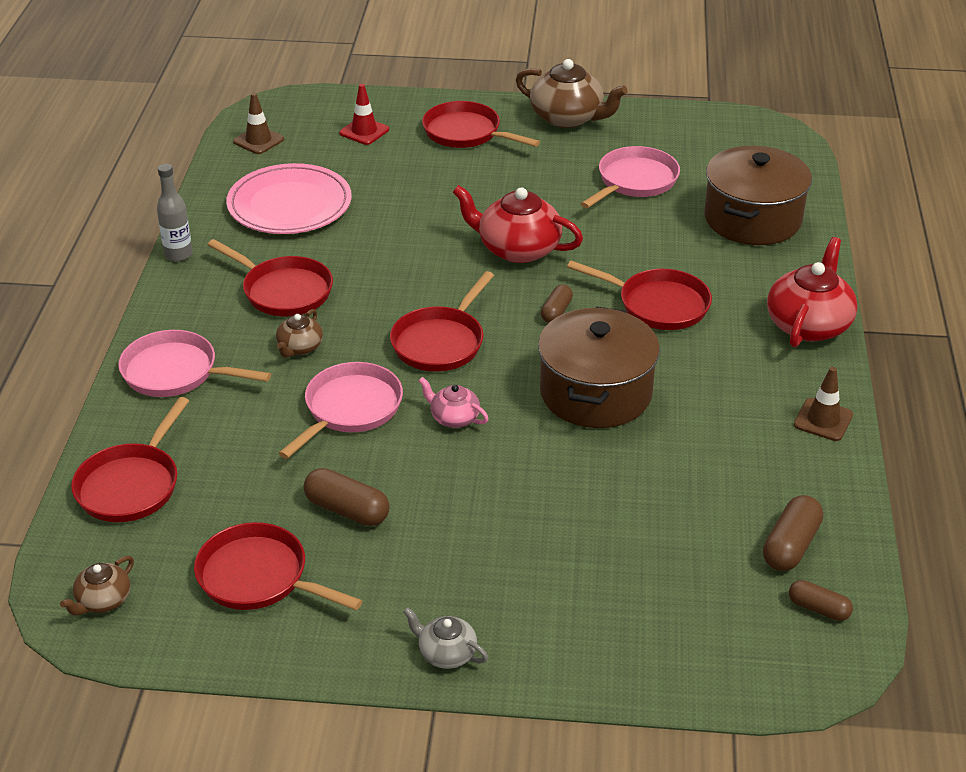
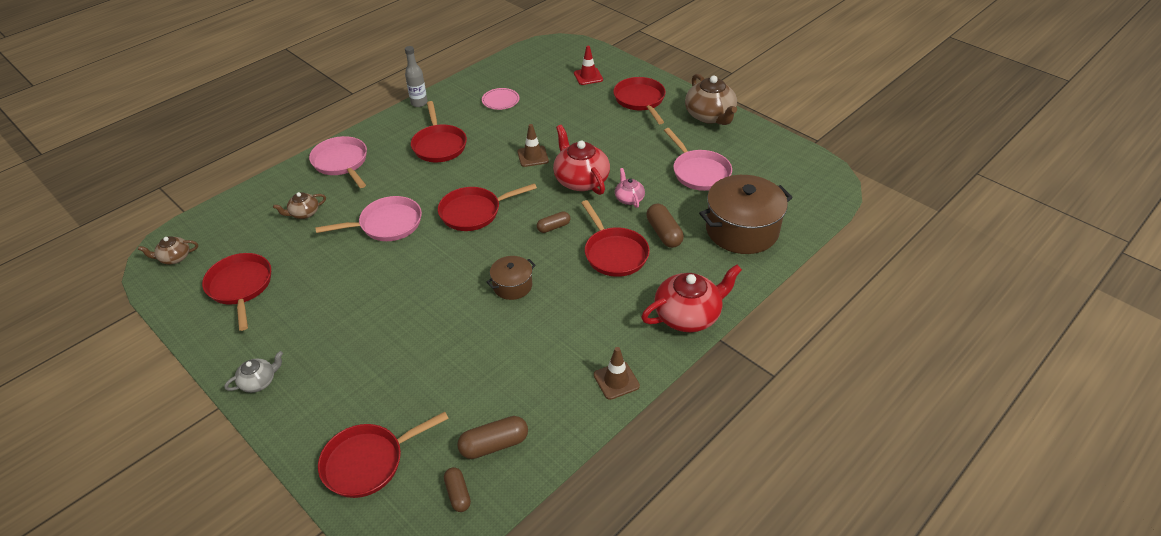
camera: 40 degrees right, 5 degrees up
red pan [71,397,189,522] -> red pan moved to [318,412,449,498]
pink plate [226,163,352,234] -> pink plate [482,88,519,110], size x0.48
brown traffic cone [233,93,284,154] -> brown traffic cone moved to [517,124,549,167]
brown teapot [276,309,323,358] -> brown teapot moved to [273,192,326,219]
brown capsule [304,468,390,526] -> brown capsule moved to [646,204,684,248]
grey teapot [403,607,488,669] -> grey teapot turned 75 degrees clockwise [224,351,283,393]
pink teapot [418,377,489,428] -> pink teapot moved to [615,168,645,208]
brown pot [538,306,660,428] -> brown pot [487,256,536,300], size x0.51
pink pan [581,146,680,208] -> pink pan turned 75 degrees clockwise [664,128,732,191]

